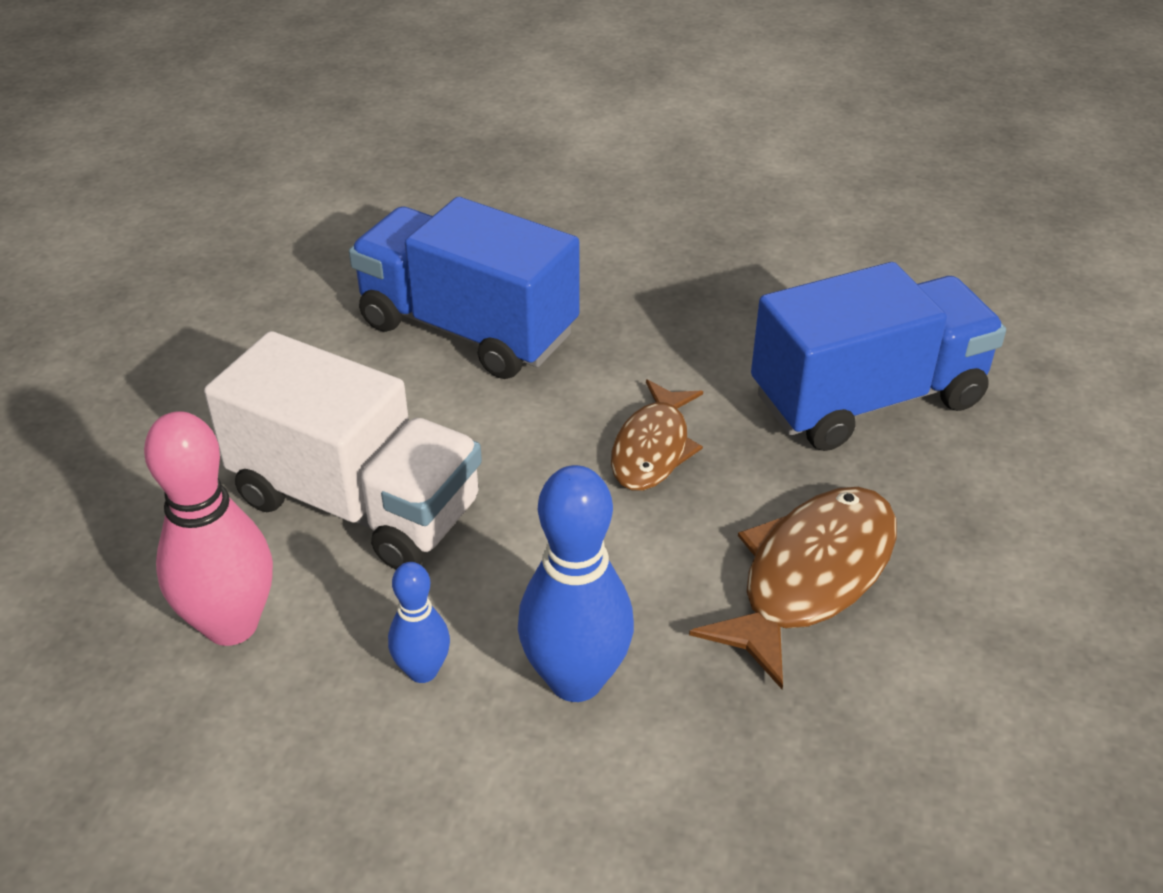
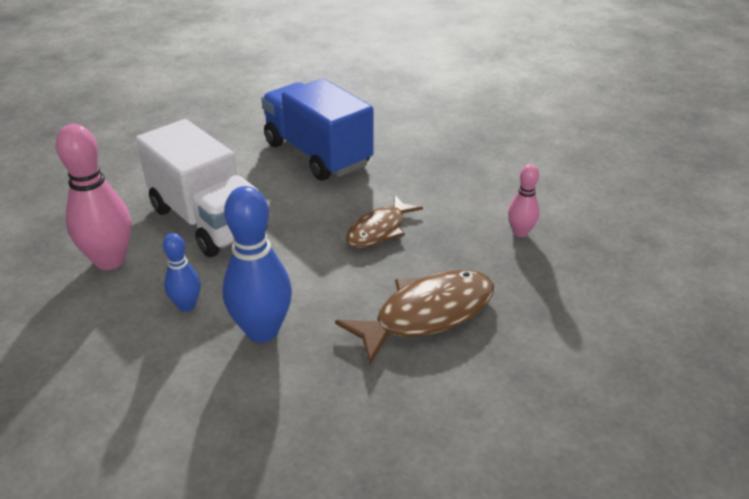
camera: 20 degrees right, 5 degrees down
blue truck [751,262,1006,451] -> pink bowling pin [508,164,540,237]

